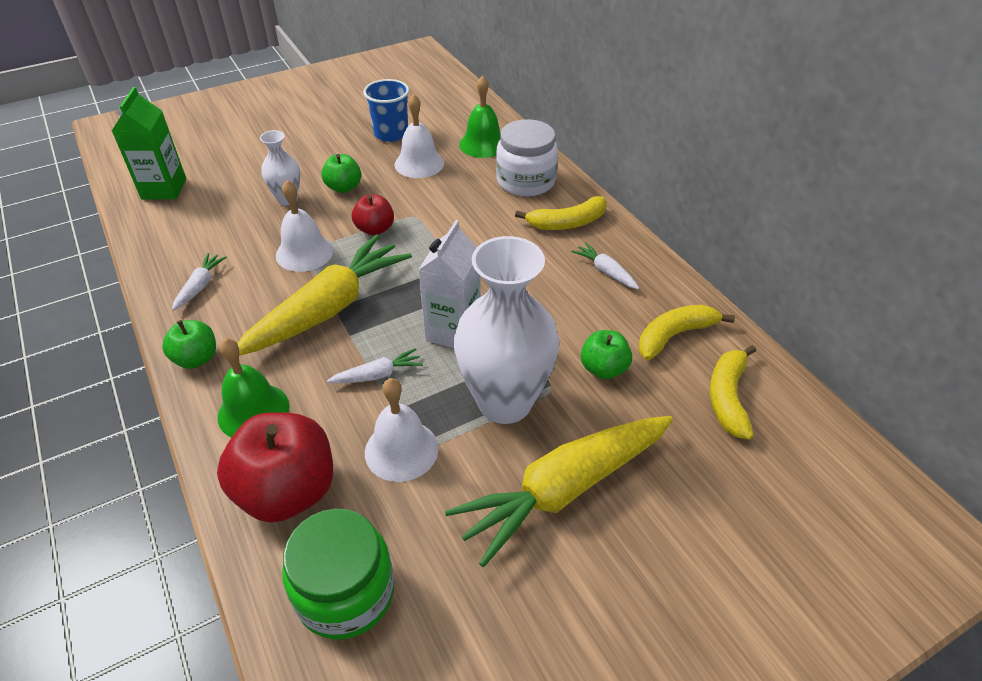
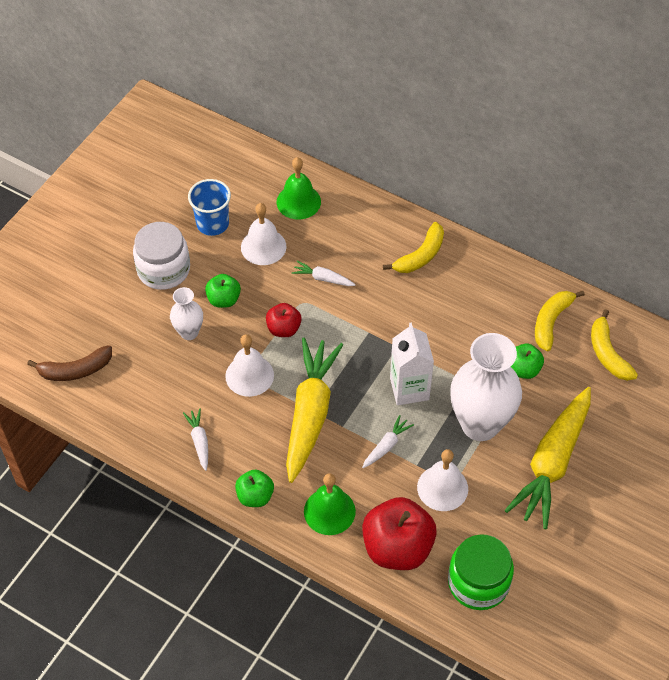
camera: 30 degrees left, 10 degrees up
green carton [112,87,186,199] -> brown banana [27,345,112,381]
white jar [496,119,558,196] -> white jar moved to [133,222,190,290]
white carrot [571,242,640,290] -> white carrot moved to [292,261,356,286]

